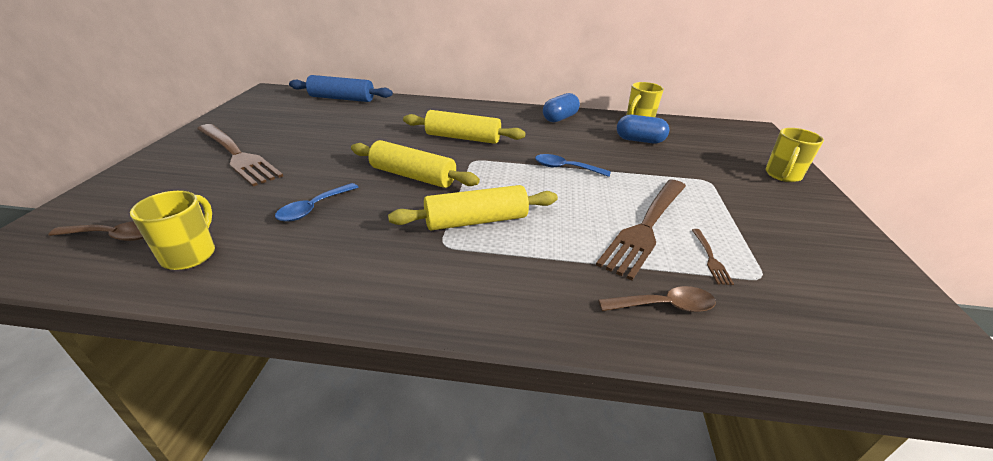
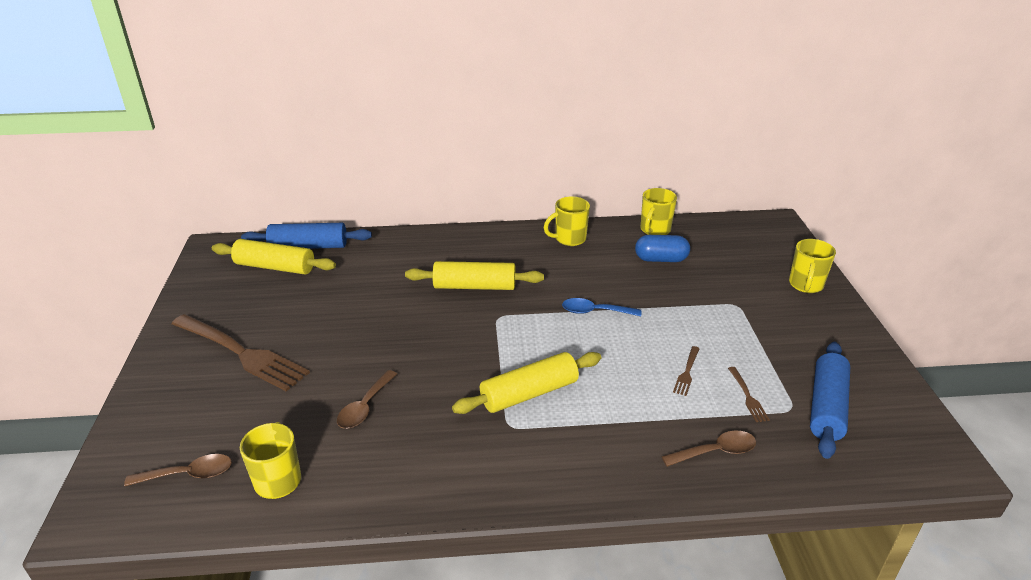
camera: 10 degrees left, 0 degrees up
blue spoon [275,183,358,222] -> brown spoon [337,370,397,429]
yellow rolling pin [351,140,480,188] -> yellow rolling pin moved to [212,239,336,275]
blue capsule [543,93,580,122] -> yellow mug [544,196,590,246]
brown fork [596,180,686,280] -> brown fork [673,346,700,396], size x0.41
none -> blue rolling pin [810,342,850,459]

